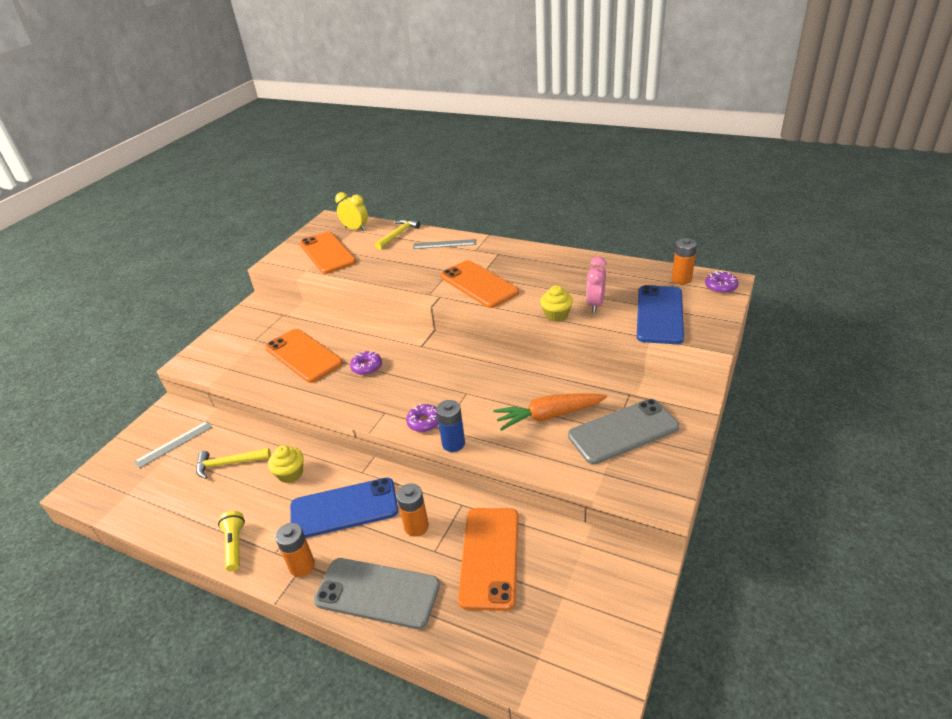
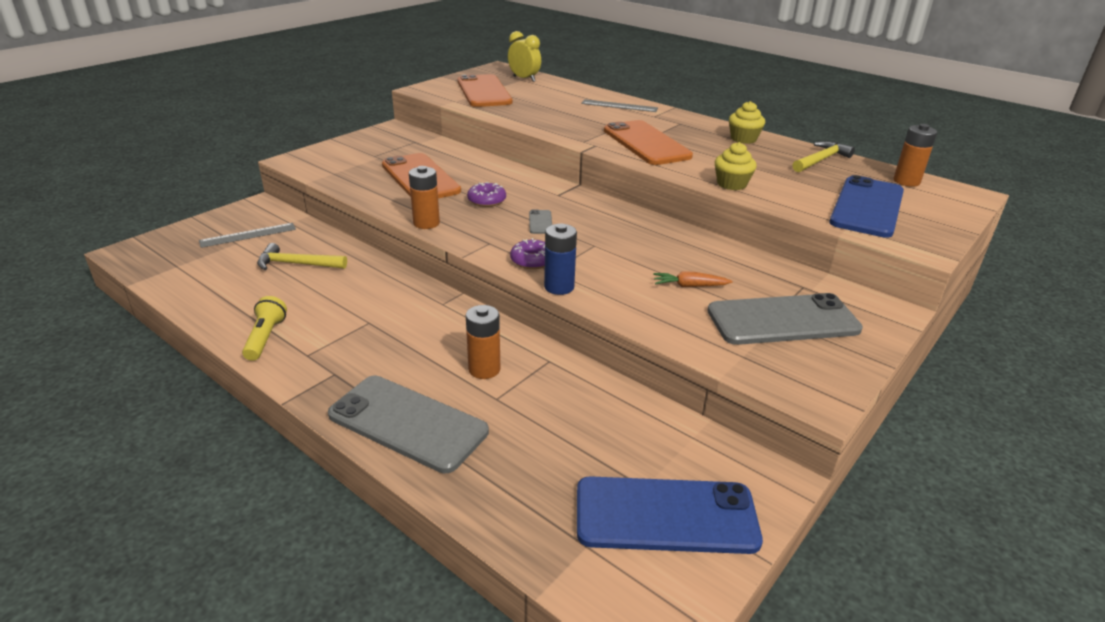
camera: 10 degrees right, 5 degrees down
yellow cupcake [268,446,304,483] -> yellow cupcake moved to [729,101,765,144]
orange battery [275,523,315,577] -> orange battery moved to [409,166,440,229]
blue phone [290,477,398,538] -> blue phone moved to [577,476,763,554]
yellow hammer [375,219,421,250] -> yellow hammer moved to [792,141,855,172]
orange phone [458,508,519,611] -> none
orange carrot [493,393,607,431] -> orange carrot [653,271,733,287], size x0.52
pink clock [586,257,607,312] -> none
purple donut [705,271,739,294] -> none
none -> grey phone [529,210,552,234]

